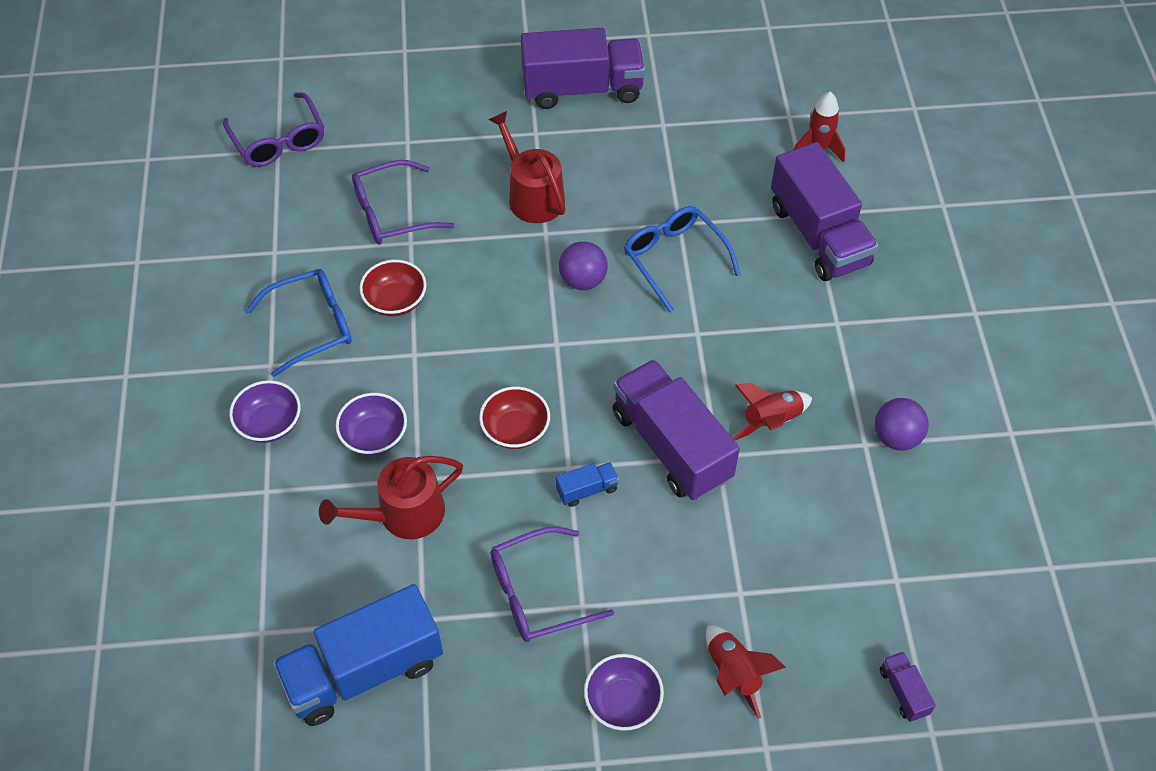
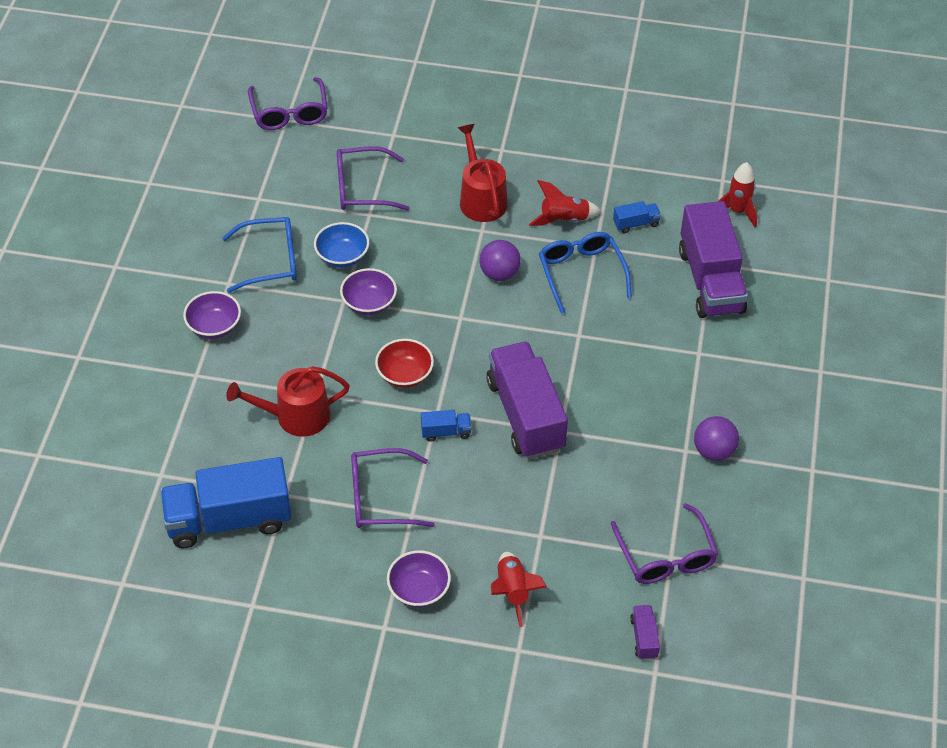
camera: 15 degrees right, 5 degrees down
purple bowl [336,393,407,456] -> purple bowl moved to [340,268,397,315]
red bowl [359,260,427,317] -> blue bowl [314,222,369,268]
purple truck [521,28,645,109] -> none
red rocket [732,383,812,441] -> red rocket moved to [529,180,601,226]
none -> purple glasses [611,503,718,584]
none -> blue truck [613,201,661,233]

